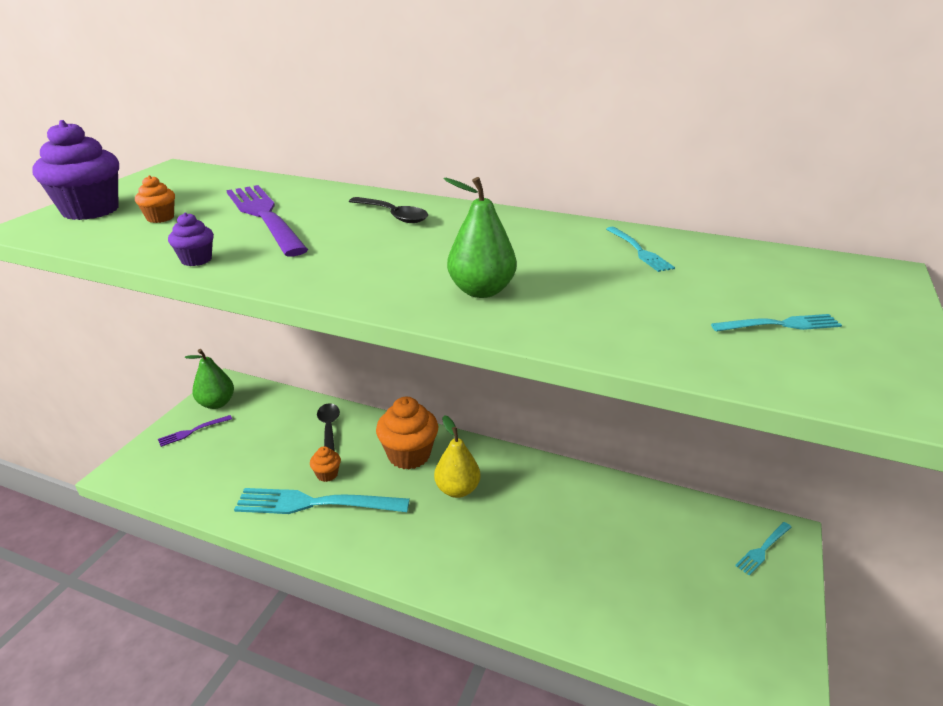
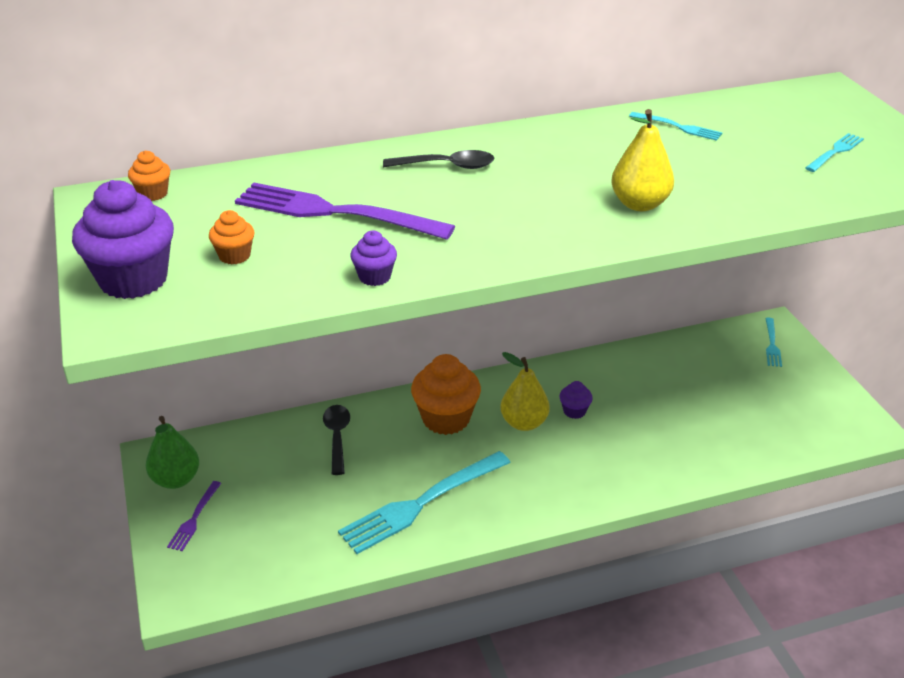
camera: 40 degrees left, 5 degrees up
orange cupcake [310,446,341,482] -> orange cupcake moved to [128,151,170,201]
black spoon [317,403,340,451] -> black spoon turned 45 degrees clockwise [323,405,350,475]
green pear [444,177,517,298] -> yellow pear [611,109,674,211]
none -> purple cupcake [560,381,593,419]

